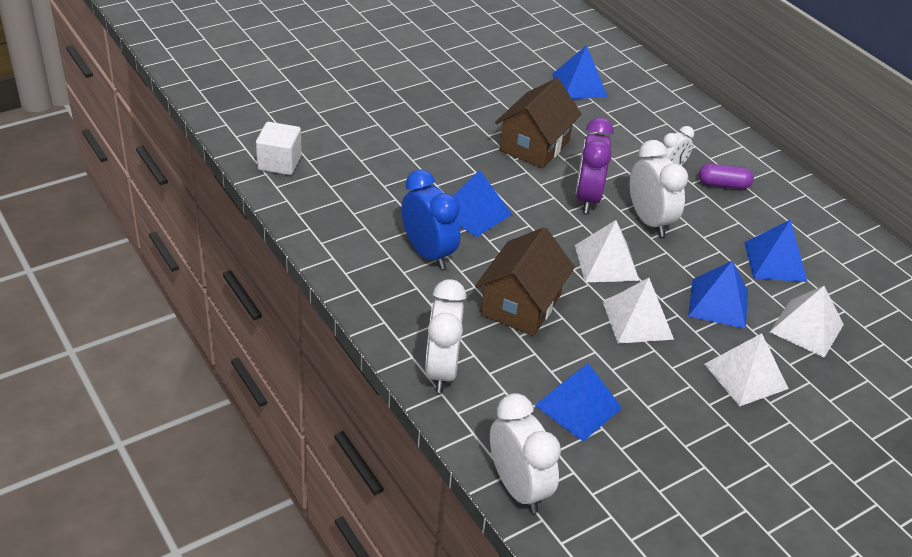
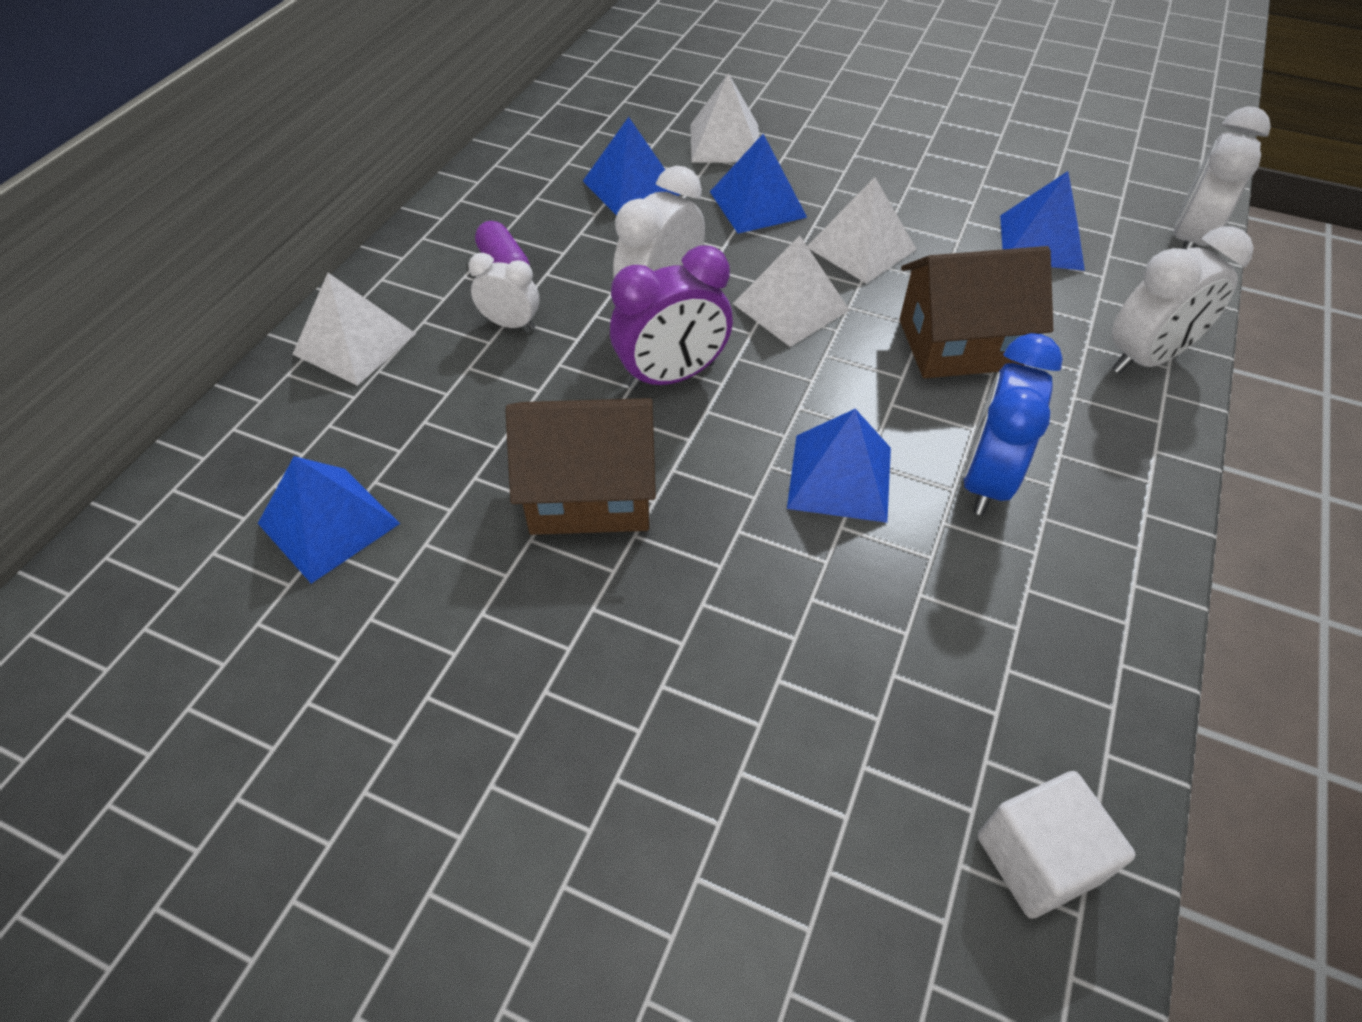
camera: 120 degrees left, 10 degrees up
white pyramid [704,333,789,406] -> white pyramid moved to [292,273,416,386]

